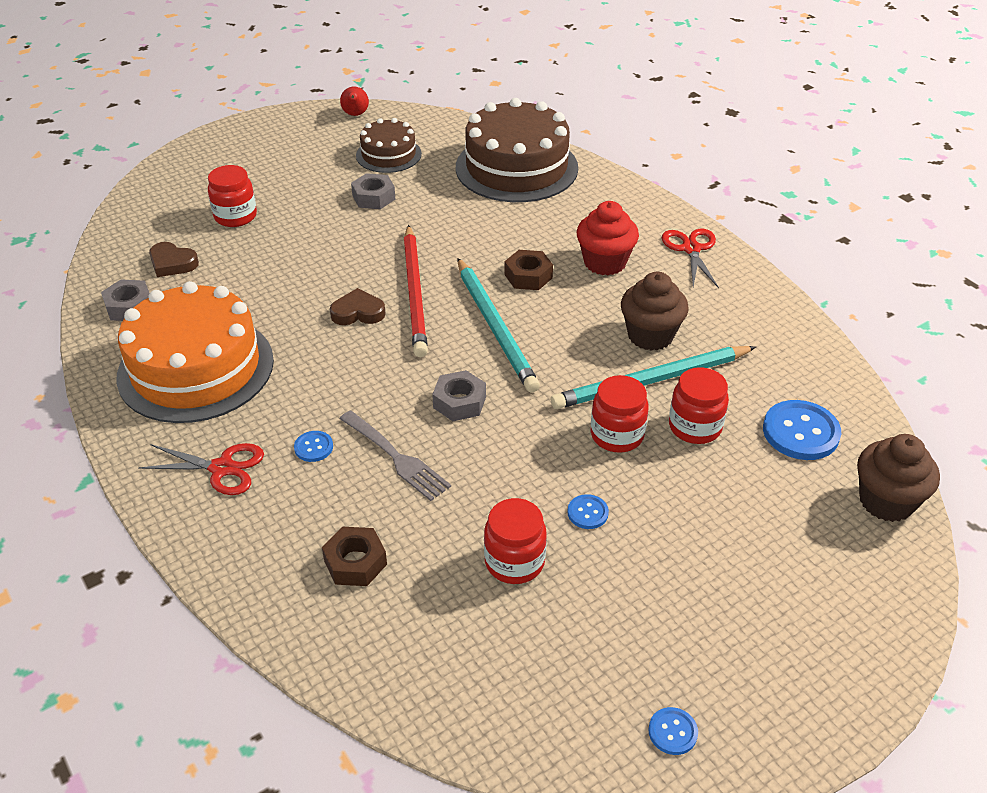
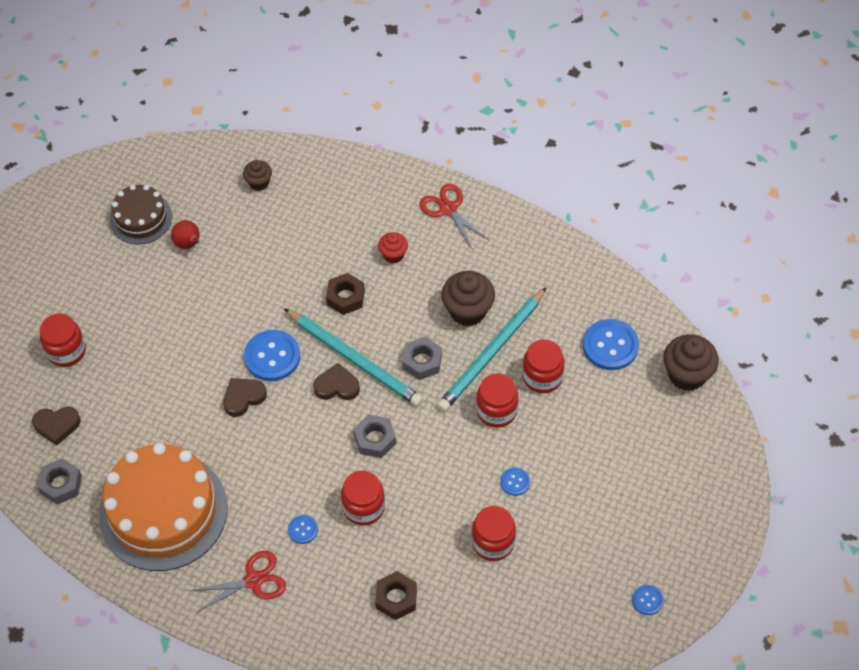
camera: 30 degrees left, 15 degrees up
red pear [340,86,369,116] -> red pear moved to [171,220,200,249]
grey fork [340,410,451,501] -> red jar [341,471,385,526]
grey nut [351,173,396,209] -> grey nut moved to [403,337,442,380]
red pencil [404,225,428,357] -> blue button [244,330,300,381]
brown cake [456,98,578,202] -> brown cupcake [243,160,272,191]
red cupcake [576,201,639,275] -> red cupcake [378,232,408,264], size x0.57
none -> brown heart [313,363,360,400]

